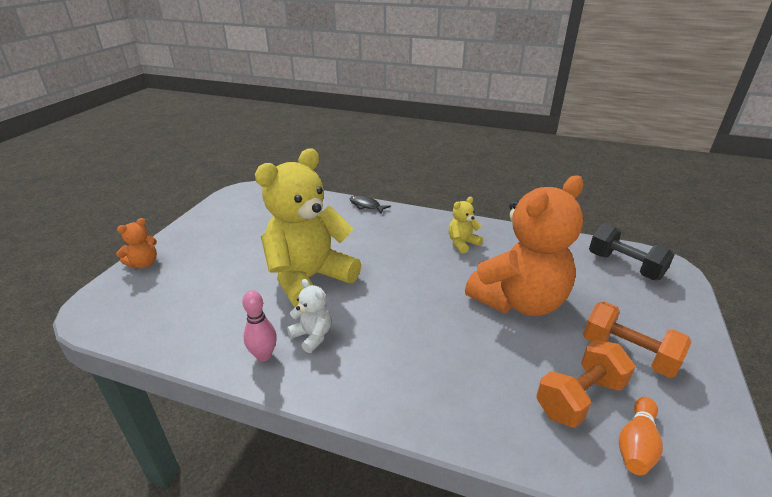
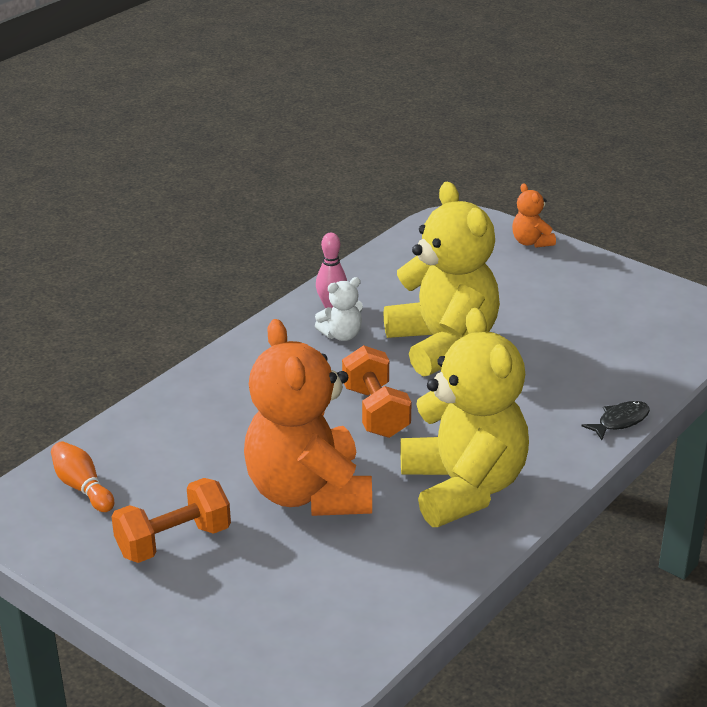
camera: 110 degrees right, 0 degrees up
yellow teddy bear [449,197,483,254] -> yellow teddy bear [400,308,529,527], size x2.38
orange dumbbell [536,340,636,428] -> orange dumbbell moved to [342,345,411,438]
black dumbbell [589,223,675,281] -> none

